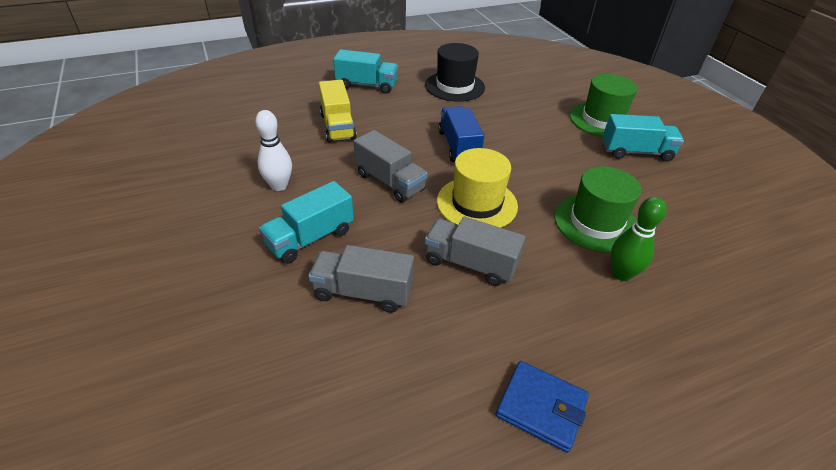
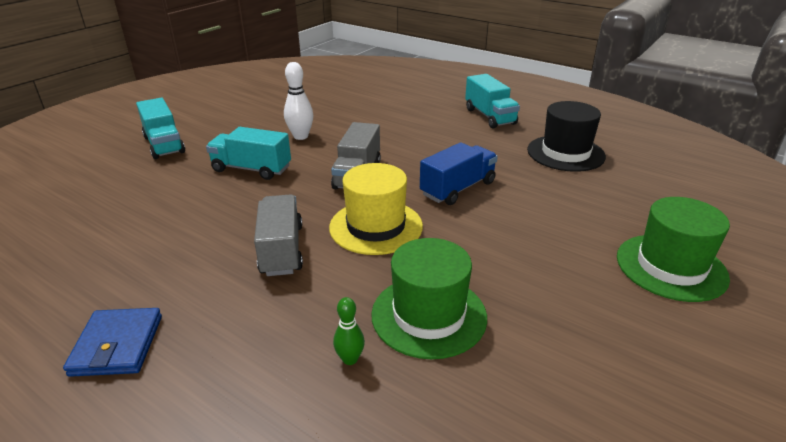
camera: 60 degrees right, 10 degrees down
grey truck [308,245,414,313] -> none
yellow truck [319,80,357,143] -> none
turquoise truck [603,114,684,162] -> turquoise truck moved to [136,98,185,159]
green bowling pin [611,197,667,281] -> green bowling pin [333,297,365,365], size x0.60

